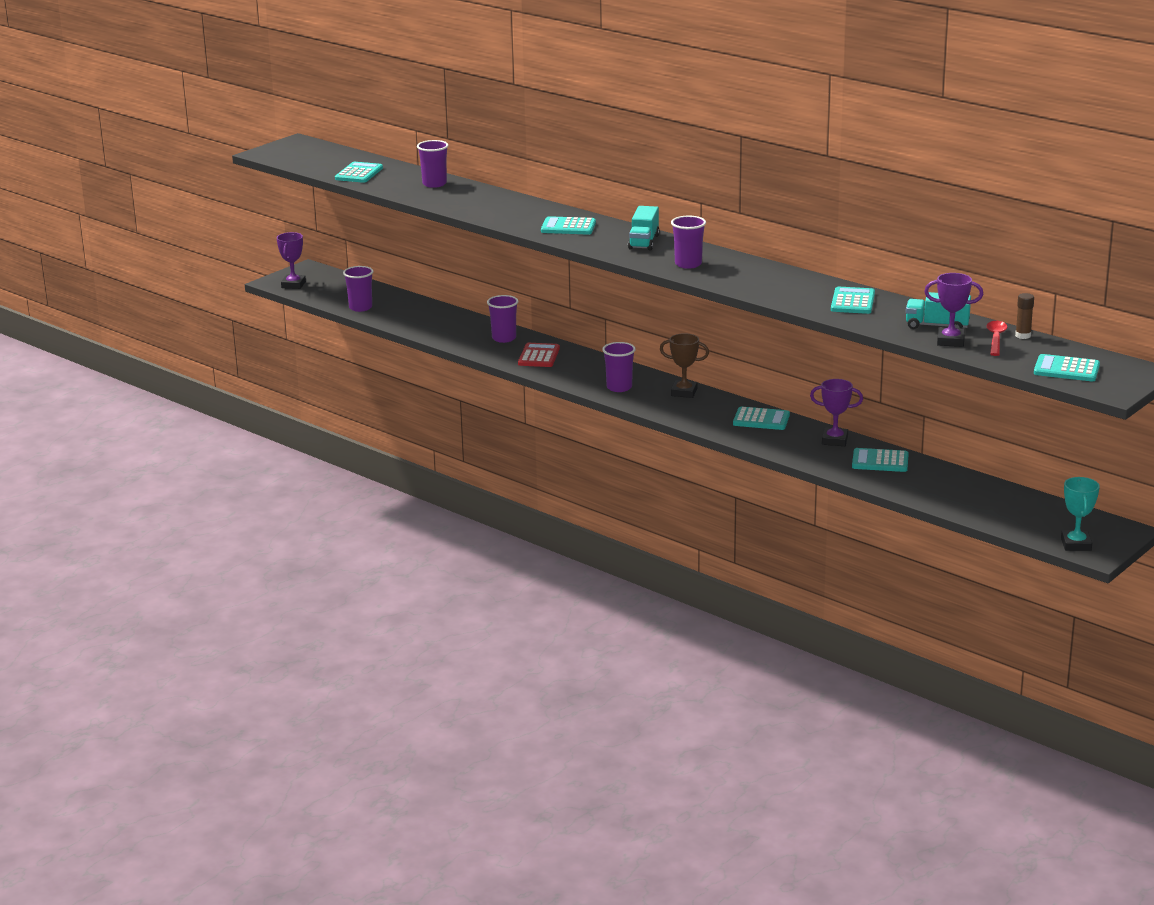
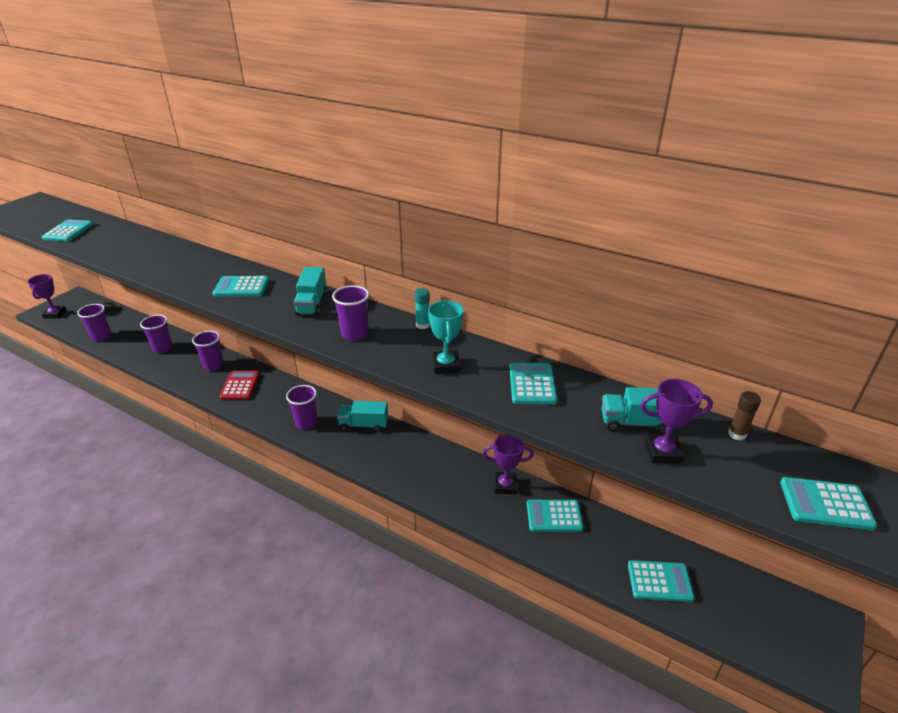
camera: 10 degrees left, 10 degrees up
purple cup [417,140,449,188] -> purple cup moved to [140,315,173,353]
brown trophy [660,333,709,398] -> turquoise truck [337,401,388,432]
turquoise calculator [733,406,790,430] -> turquoise calculator moved to [628,560,694,602]
red spoon [987,321,1007,356] -> none
turquoise trophy [1061,477,1100,551] -> turquoise trophy moved to [428,300,464,374]
none -> turquoise glue stick [414,288,430,329]

